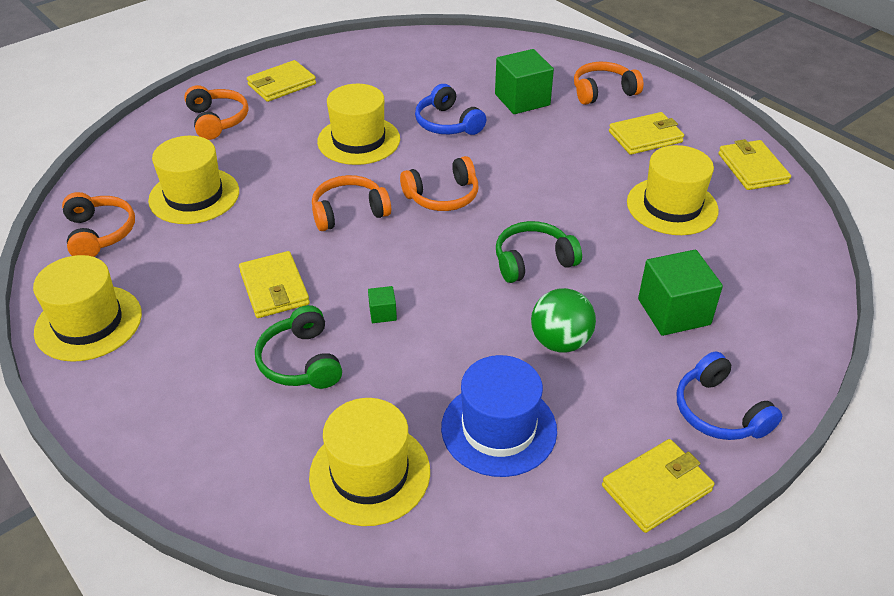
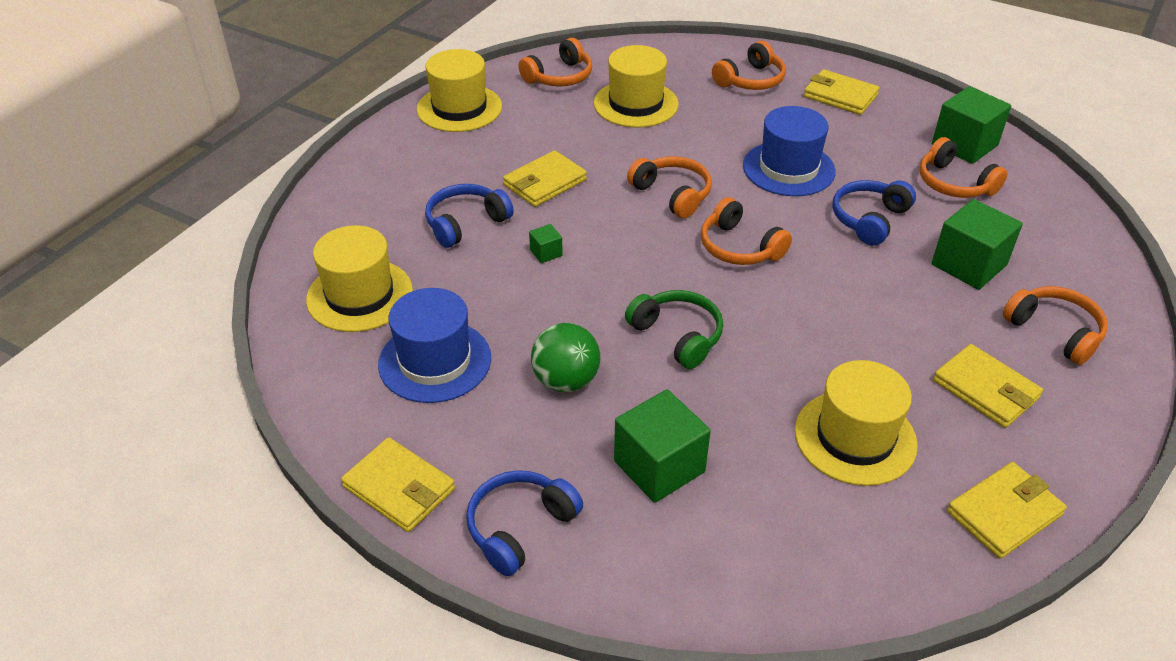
camera: 70 degrees right, 0 degrees up
green headphones [255,305,342,389] -> blue headphones [425,184,514,248]
yellow hat [317,84,400,165] -> blue hat [743,106,836,196]
none -> orange headphones [920,137,1008,198]
none -> green cube [932,86,1011,164]

